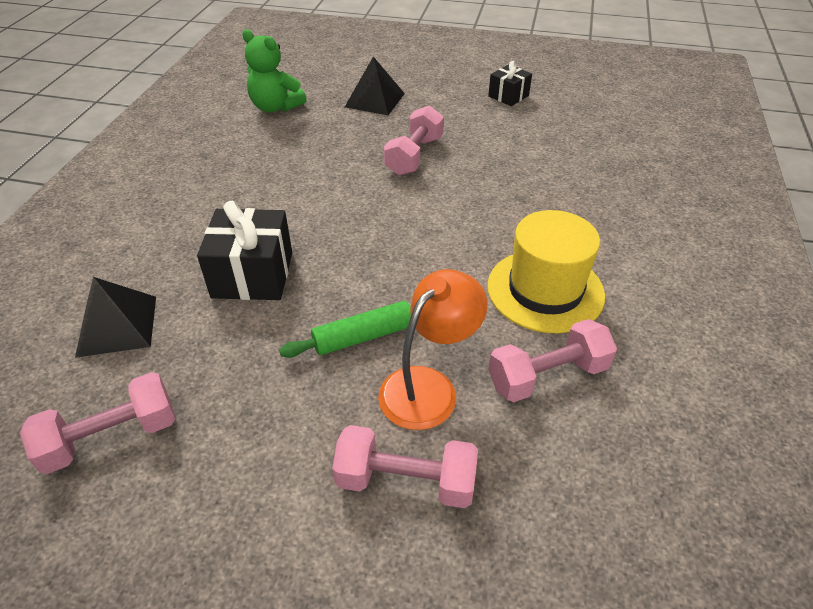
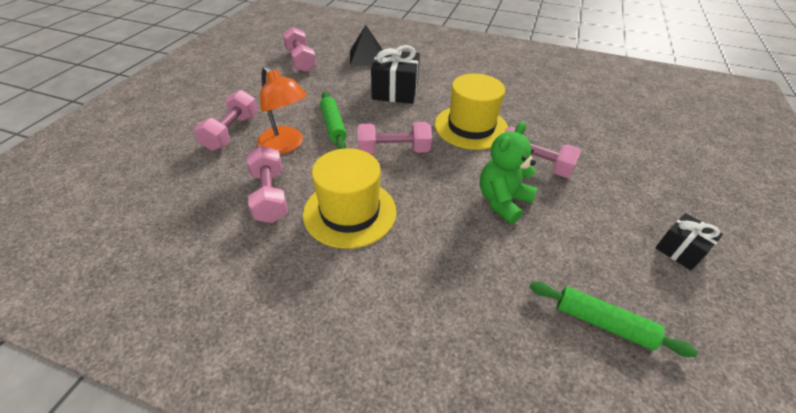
camera: 95 degrees right, 0 degrees up
green teddy bear [242,29,307,113] -> green teddy bear moved to [480,122,537,224]
black pyramid [345,57,405,115] -> none
none -> pink dumbbell [357,122,432,154]
none -> yellow hat [435,74,508,150]
none -> green rolling pin [530,281,698,357]

